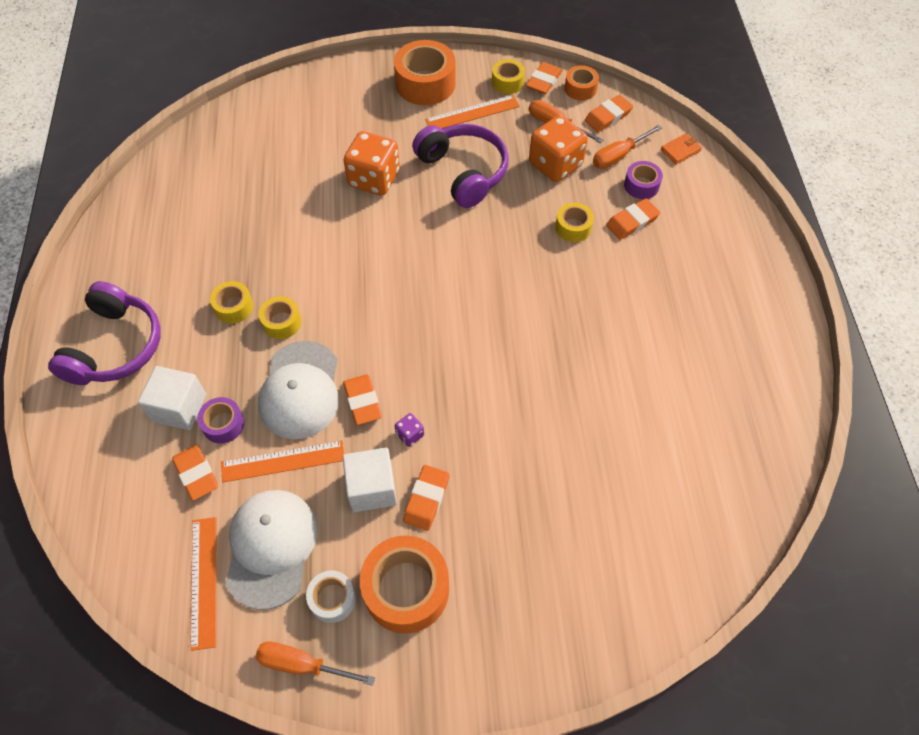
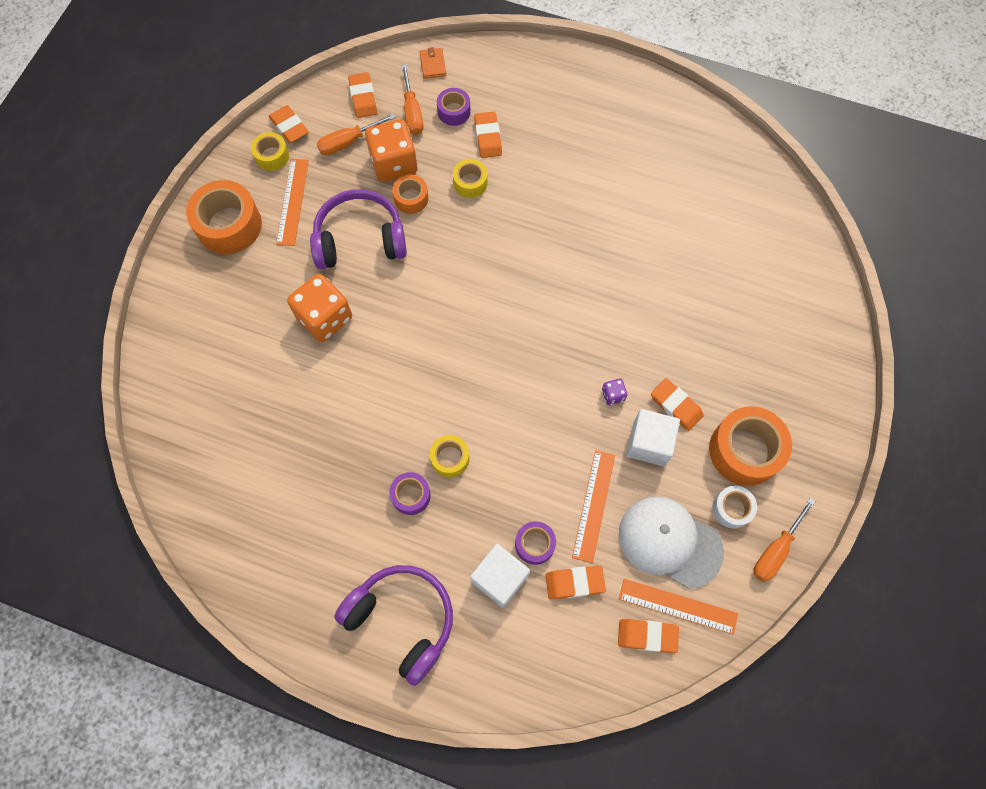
camera: 65 degrees left, 10 degrees up
yellow tape [210,281,253,324] -> purple tape [389,472,431,515]
white cap [258,341,339,439] -> none
orange eraser [343,374,382,425] -> orange eraser moved to [618,619,679,653]
orange tape [564,65,599,100] -> orange tape moved to [392,175,428,214]

